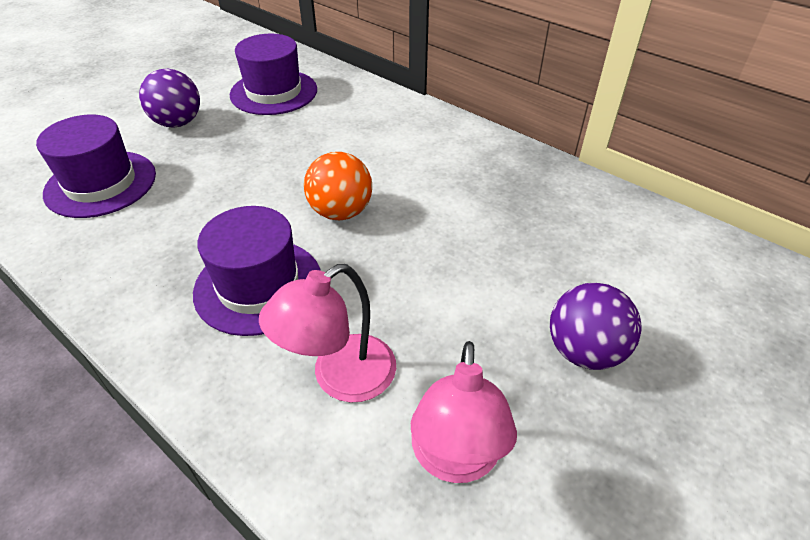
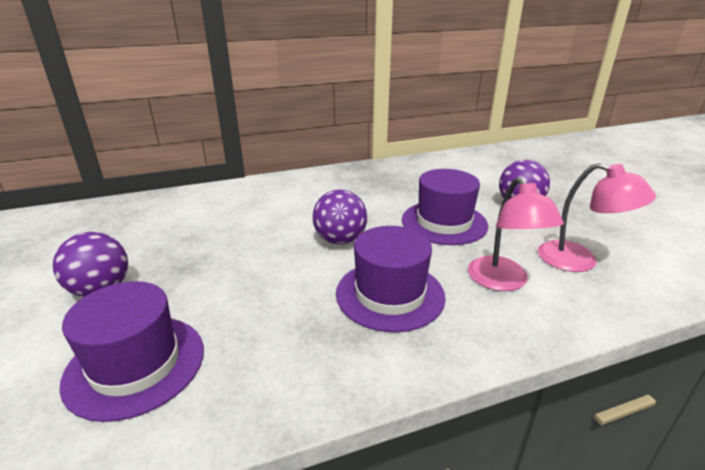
camera: 60 degrees left, 15 degrees down
purple hat [230,34,317,115] -> purple hat moved to [402,169,488,245]
orange ball [304,152,372,220] -> purple ball [312,189,367,244]

